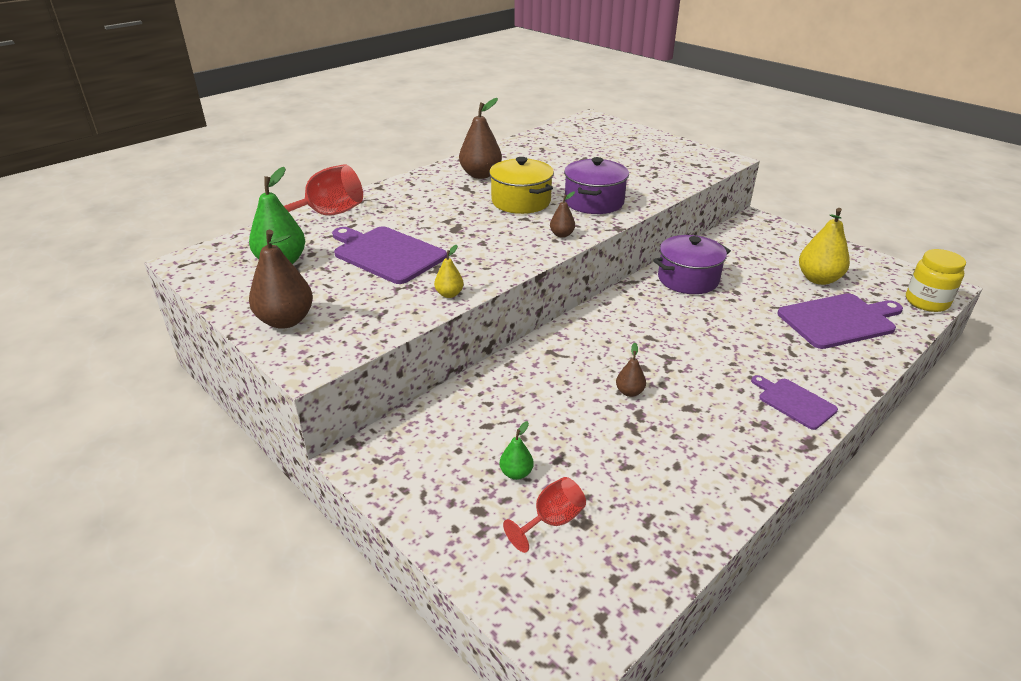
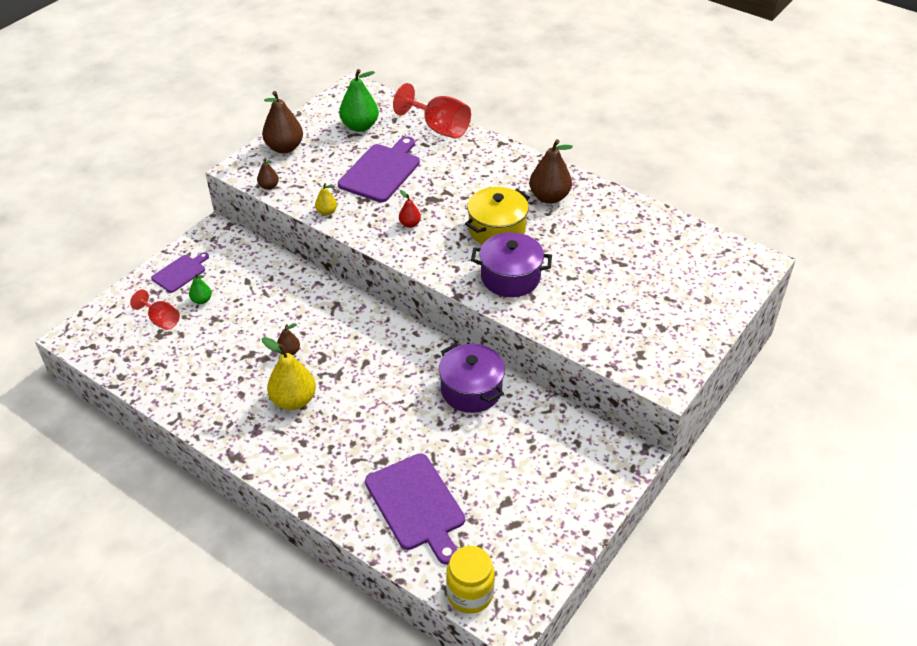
camera: 80 degrees right, 10 degrees up
brown pear [550,191,575,238] -> brown pear moved to [257,158,279,190]
purple cutting board [751,375,838,430] -> purple cutting board moved to [151,252,209,293]
yellow pear [799,208,850,285] -> yellow pear moved to [262,337,316,410]
none -> red pear [399,190,421,228]

